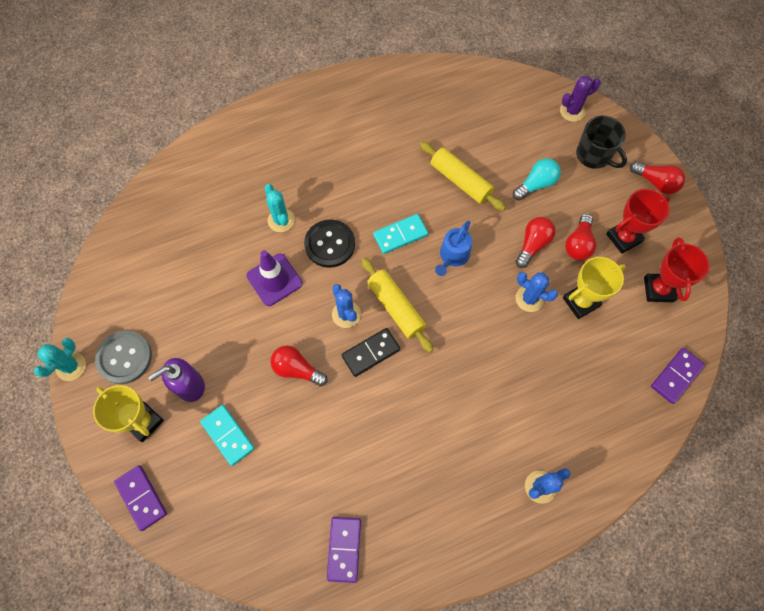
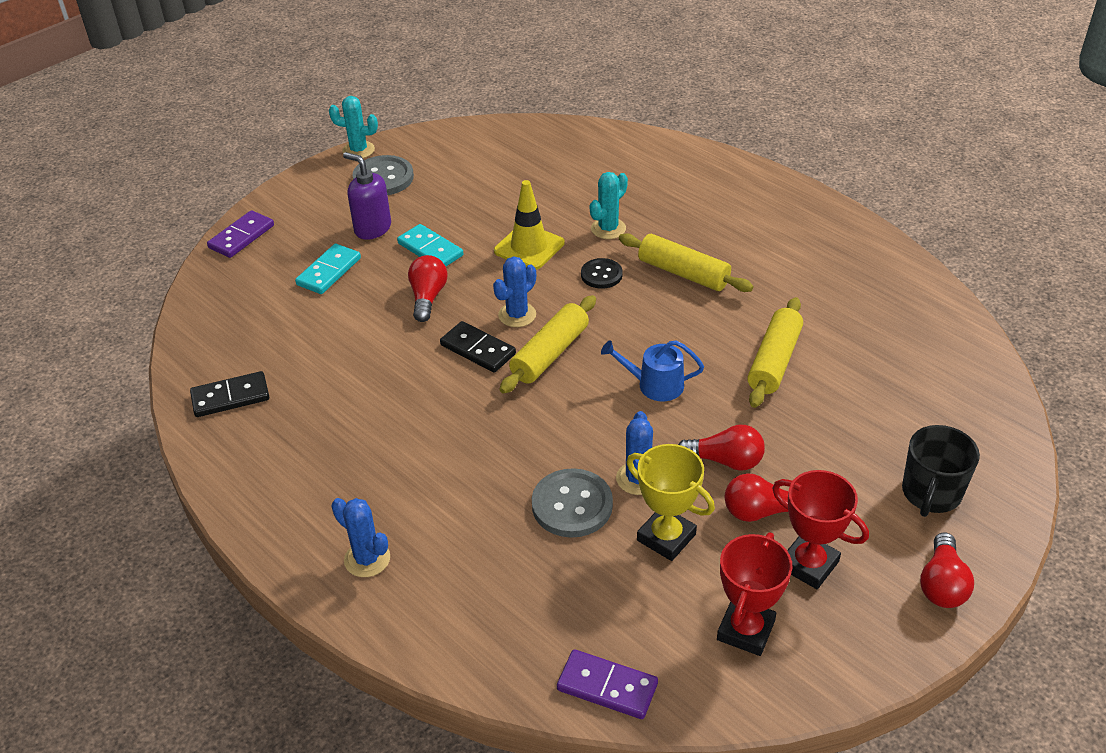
camera: 70 degrees right, 25 degrees down
yellow trophy [93,385,164,442] -> none
purple traffic cone [247,250,303,306] -> yellow traffic cone [494,180,564,270]
black button [304,219,355,268] -> black button [581,258,623,289], size x0.62
purple domino [327,517,361,583] -> black domino [190,371,269,417]
turquoise domino [373,214,428,254] -> turquoise domino moved to [397,224,463,266]
turquoise light bulb [513,158,561,201] -> none
purple cactus [560,76,601,122] -> none
red trophy [644,237,709,302] -> red trophy turned 45 degrees counterclockwise [717,532,792,656]
none -> grey button [532,468,613,537]
none -> yellow rolling pin [619,233,753,292]

